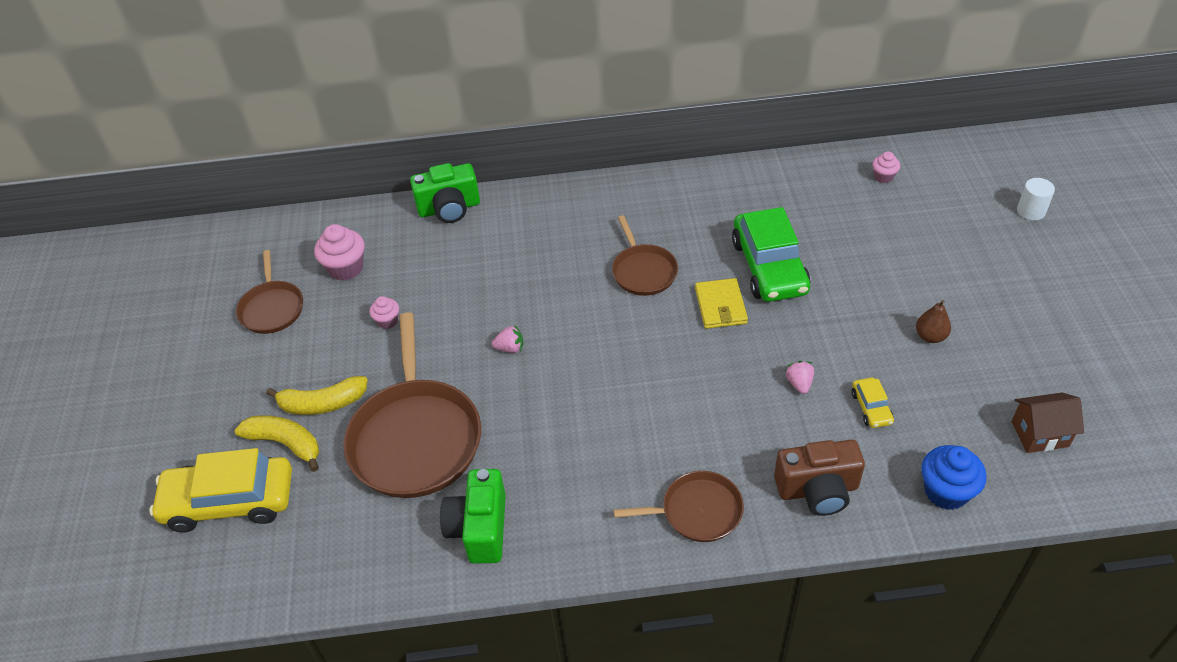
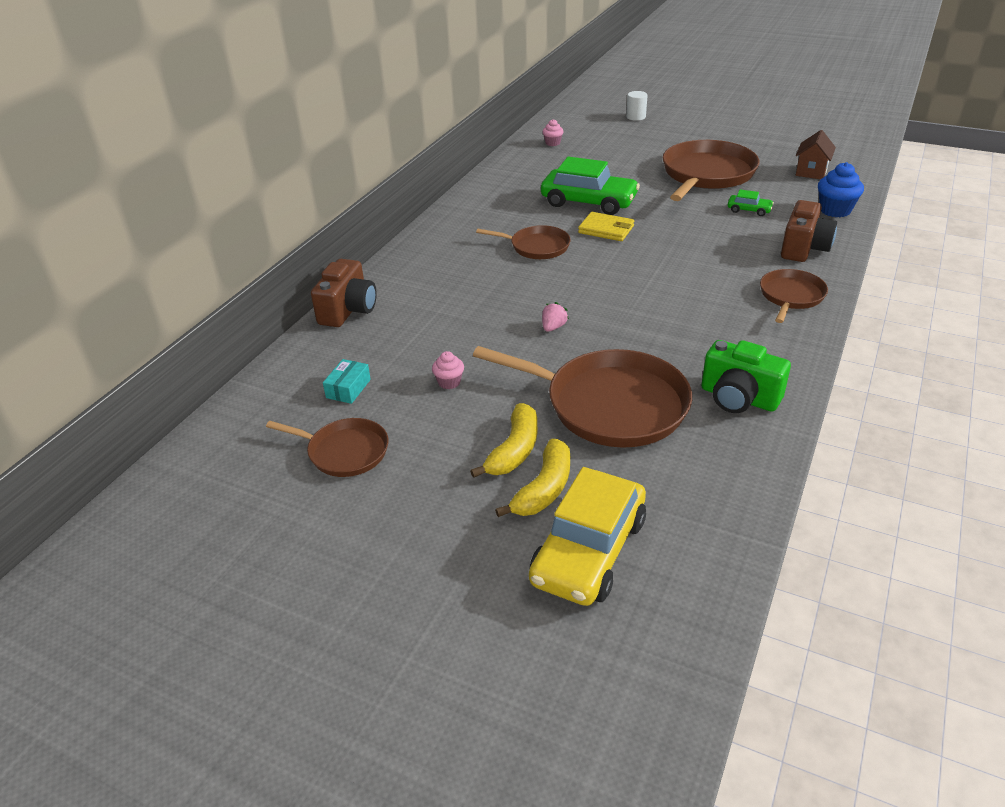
camera: 60 degrees left, 10 degrees down
yellow banana [235,415,319,472] -> yellow banana turned 150 degrees clockwise [495,439,570,517]
pink cupcake [314,224,365,281] -> turquoise box [323,359,371,404]
green camera [410,163,480,223] -> brown camera [311,259,377,327]
pink strawberry [785,361,814,394] -> none
yellow car [851,377,894,428] -> green car [728,189,774,216]
brown pear [916,300,951,343] -> brown pan [662,140,759,201]

